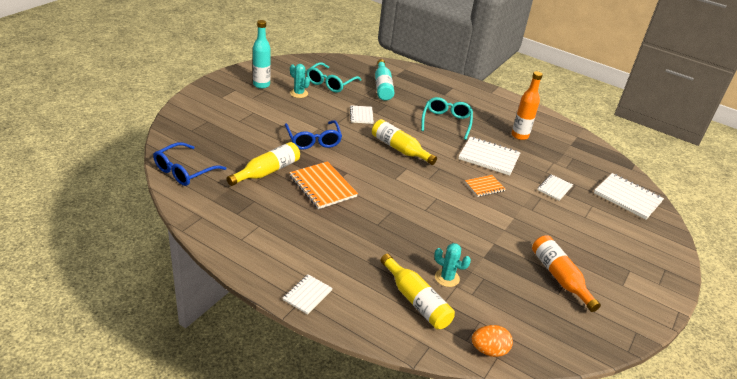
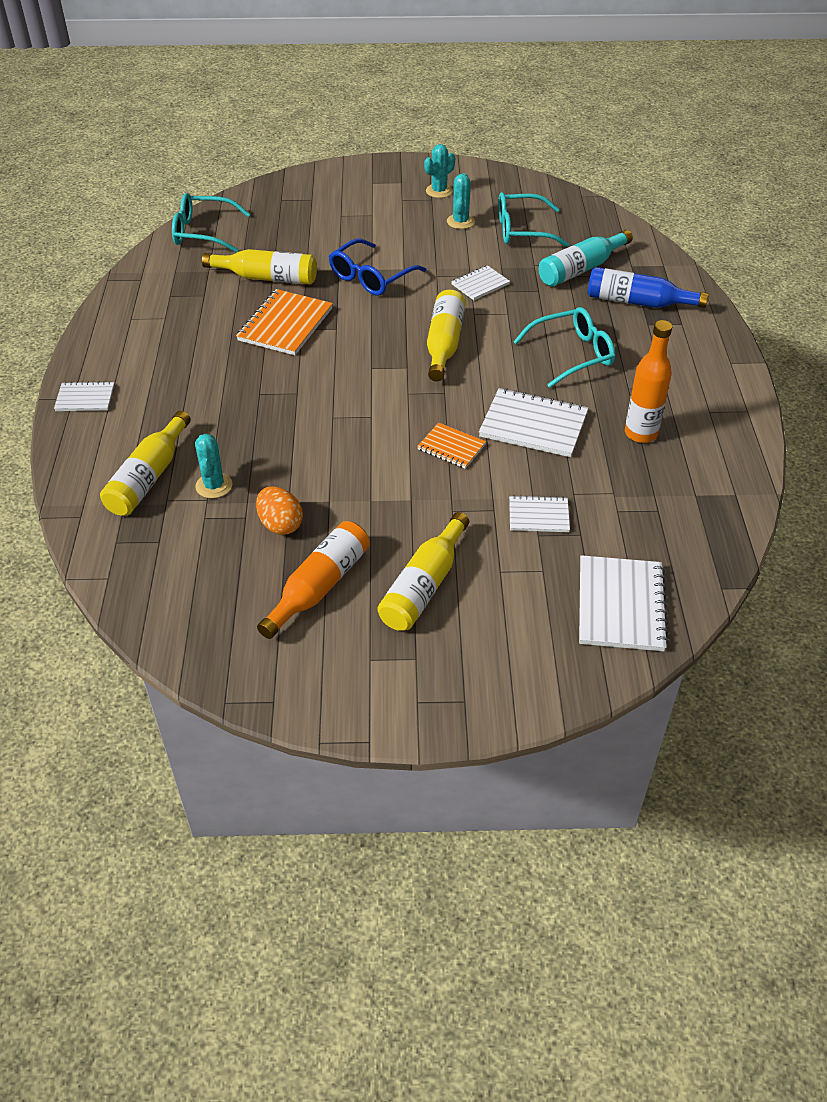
camera: 60 degrees right, 10 degrees up
blue glasses [153,142,227,186] -> turquoise glasses [172,193,250,252]
turquoise bottle [253,20,271,89] -> turquoise cactus [424,144,455,198]
white notebook [458,137,521,175] -> white notebook turned 60 degrees counterclockwise [479,388,588,457]
orange egg [472,325,513,357] -> orange egg moved to [256,486,303,535]
none -> yellow bottle [378,512,469,631]
none -> blue bottle [588,267,709,308]

